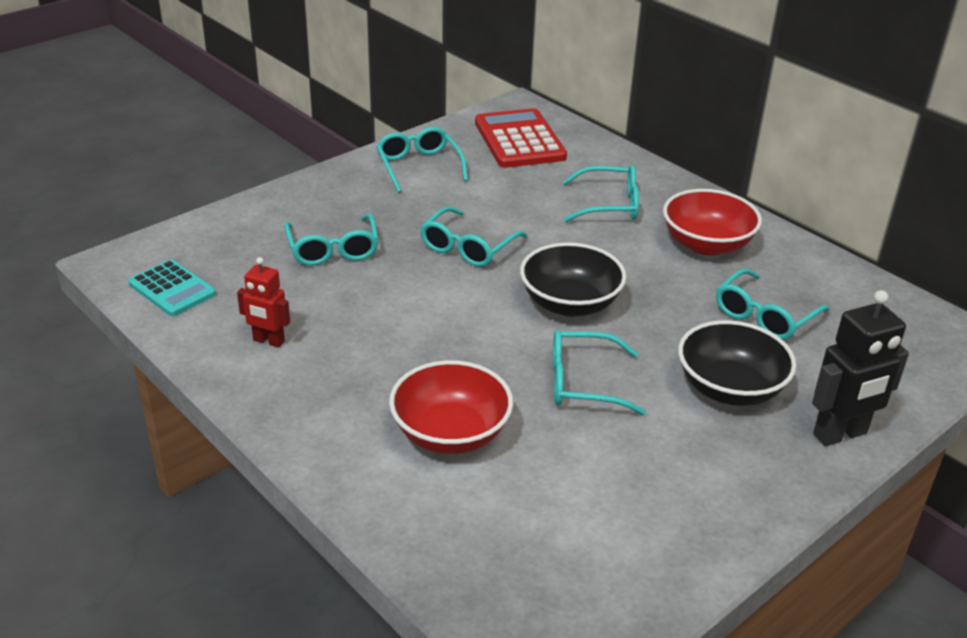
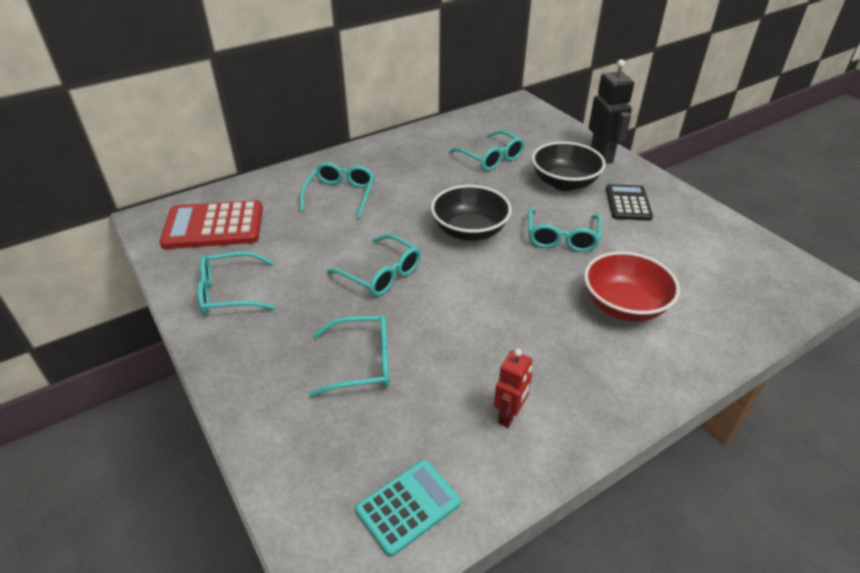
camera: 80 degrees left, 5 degrees up
red bowl [663,189,762,256] -> none
none -> black calculator [606,184,653,221]

